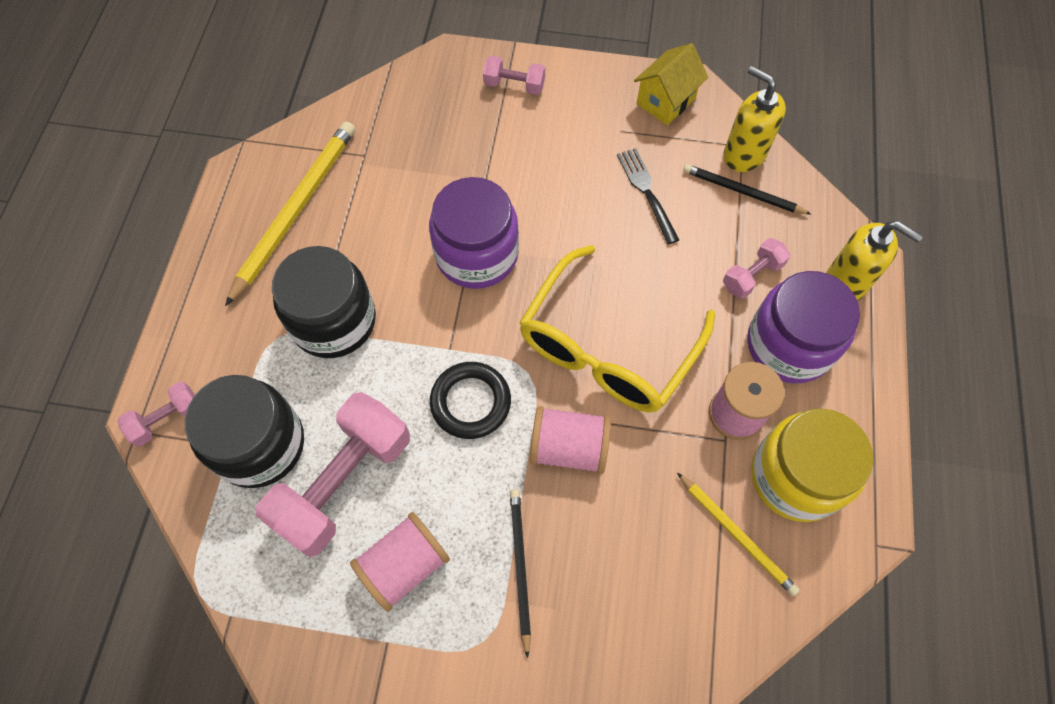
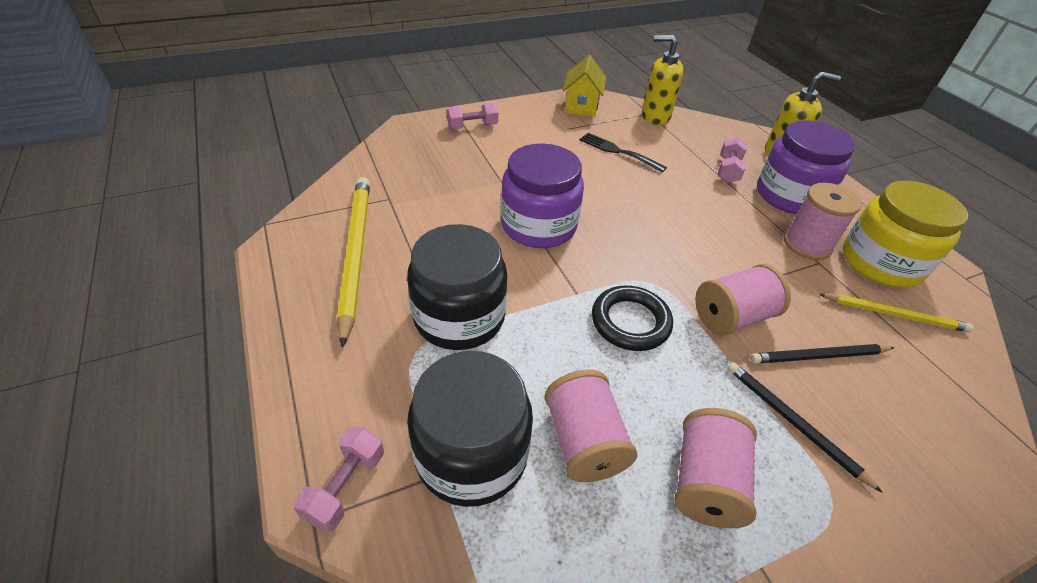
camera: 35 degrees left, 20 degrees down
pink dumbbell [256,392,410,557] -> pink spool [545,370,637,482]
yellow glasses [519,245,715,412] -> none
black pencil [683,164,811,214] -> black pencil moved to [750,344,894,364]

